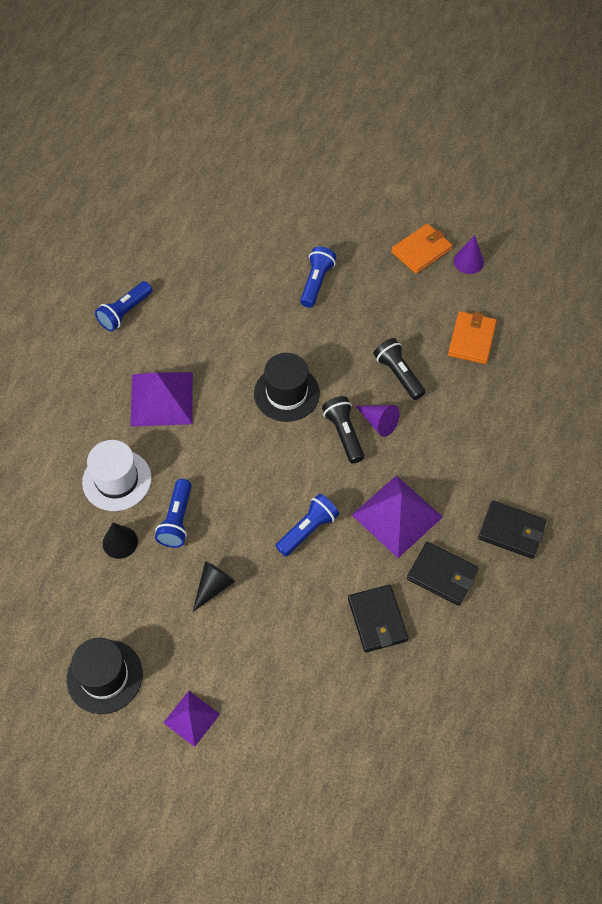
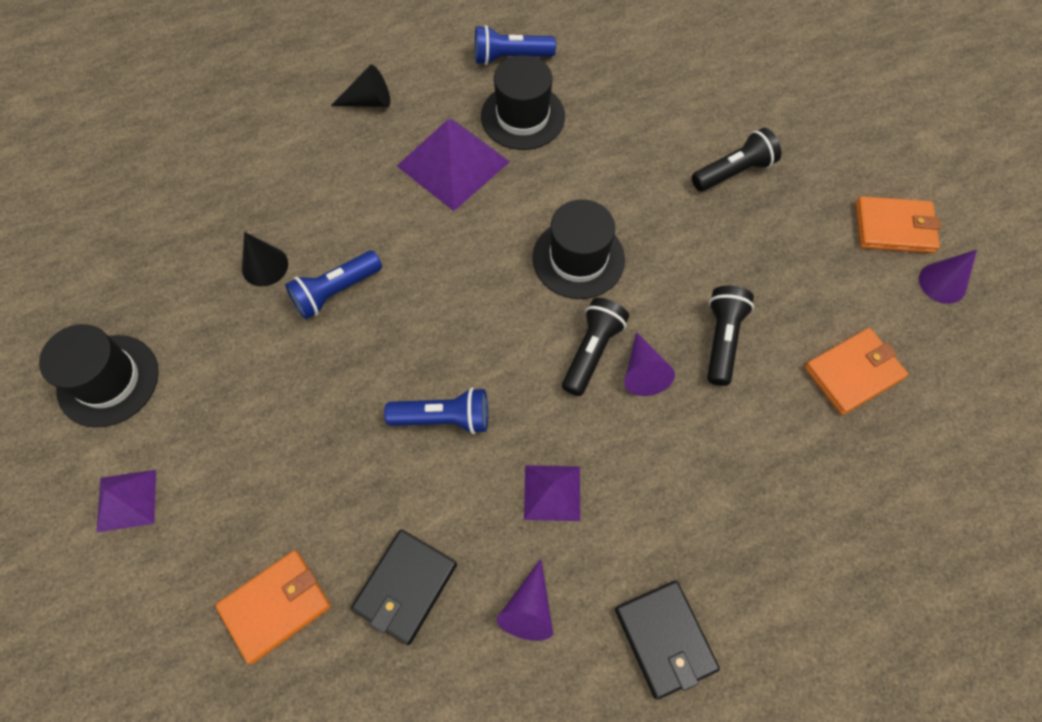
camera: 45 degrees right, 5 degrees up
white hat [82,440,151,511] -> none
black cone [193,561,235,612] -> black cone moved to [331,65,390,107]
blue flashlight [300,246,336,308] -> black flashlight [692,128,781,192]
purple pyramid [352,475,443,558] -> purple pyramid [524,465,580,521], size x0.57
black wallet [407,542,479,606] -> purple cone [497,559,553,641]
none -> orange wallet [215,550,331,664]
none -> black hat [481,55,565,150]

